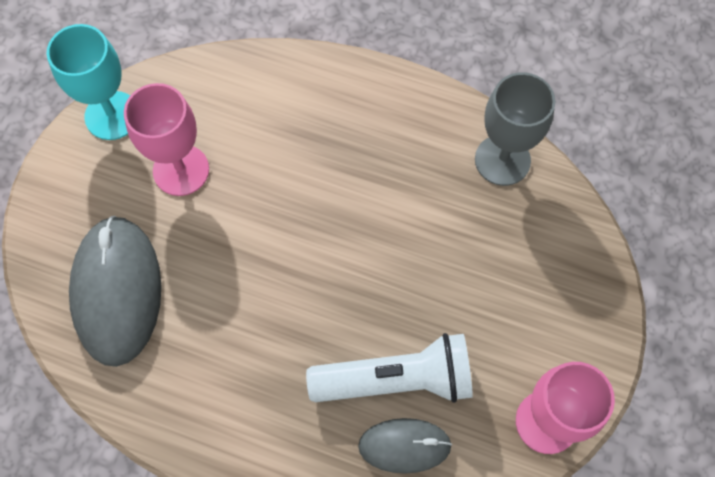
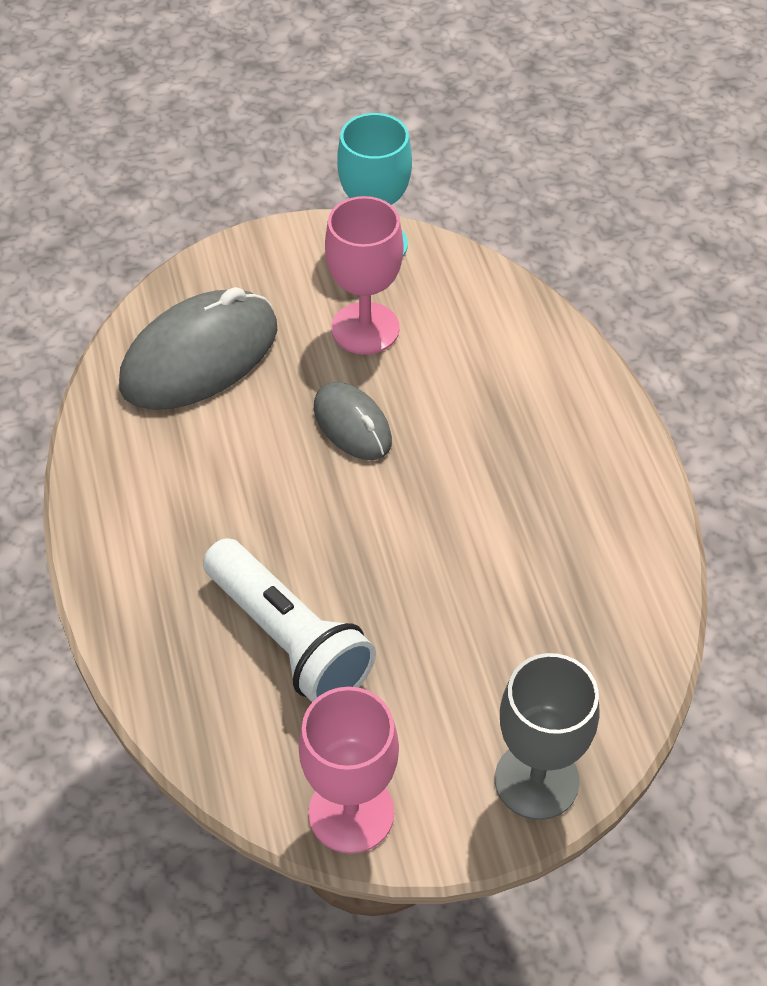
camera: 55 degrees right, 15 degrees down
grey mouse [358,418,452,474] -> grey mouse moved to [314,382,392,460]
grey goblet [475,72,555,186] -> grey goblet moved to [495,653,599,820]

